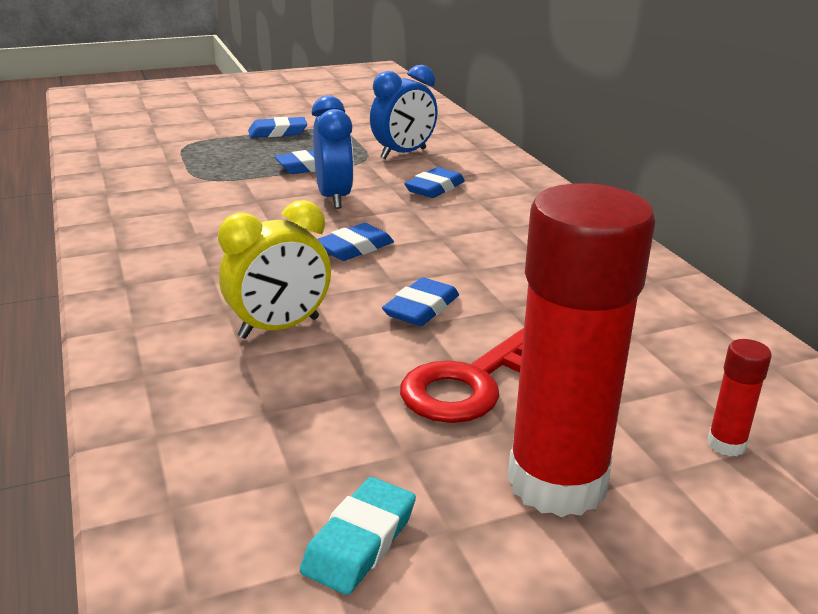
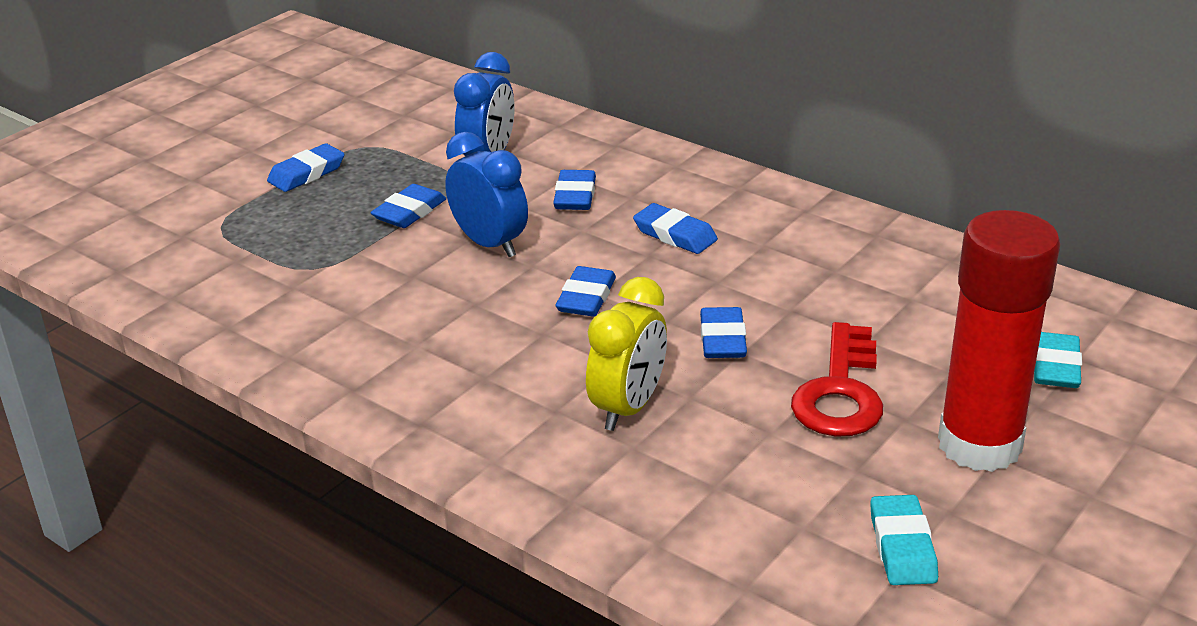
camera: 30 degrees left, 5 degrees up
red glue stick [707,339,772,456] -> turquoise eraser [1034,332,1082,388]
none -> blue eraser [633,203,718,254]

